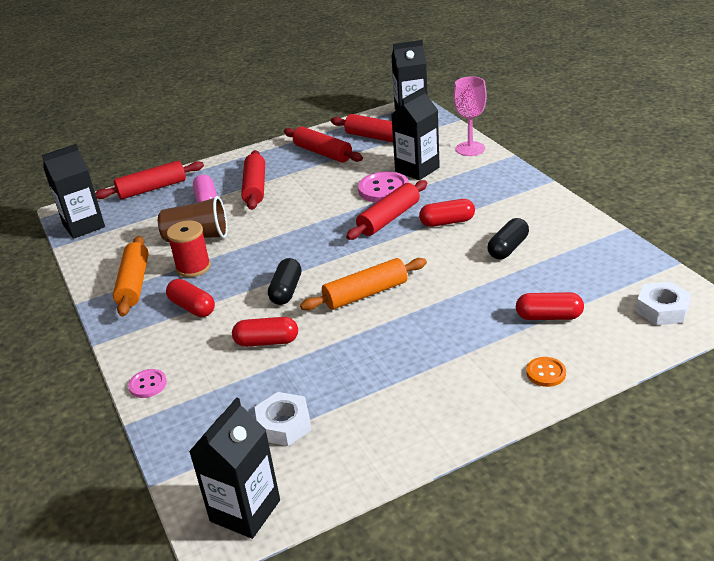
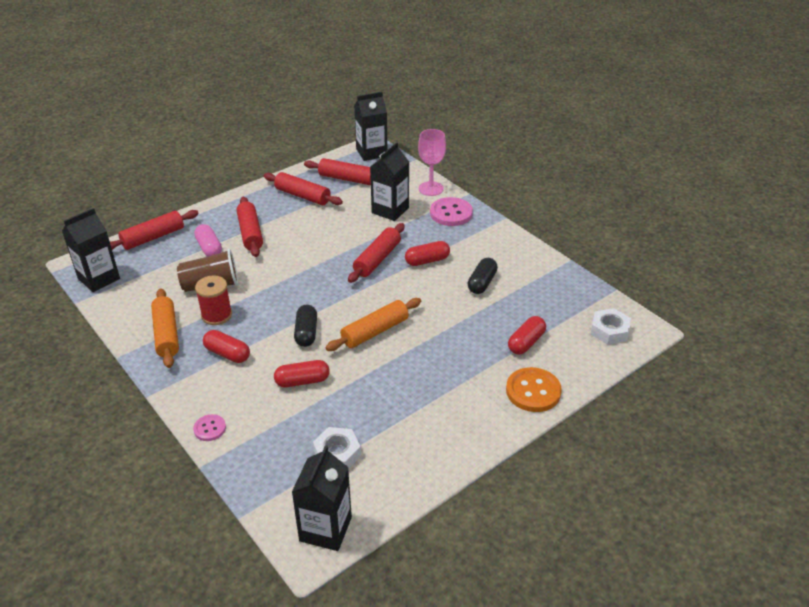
camera: 15 degrees left, 5 degrees up
pink button [358,171,409,203] -> pink button moved to [430,197,473,226]
red capsule [516,292,584,320] -> red capsule turned 45 degrees counterclockwise [508,316,546,355]
orange button [526,357,566,387] -> orange button [506,367,562,412], size x1.80

